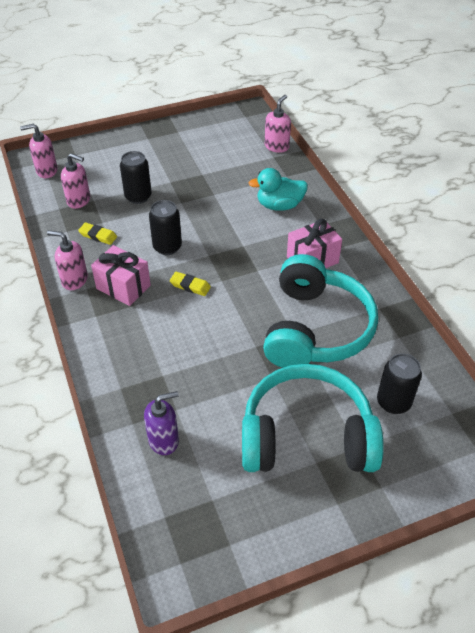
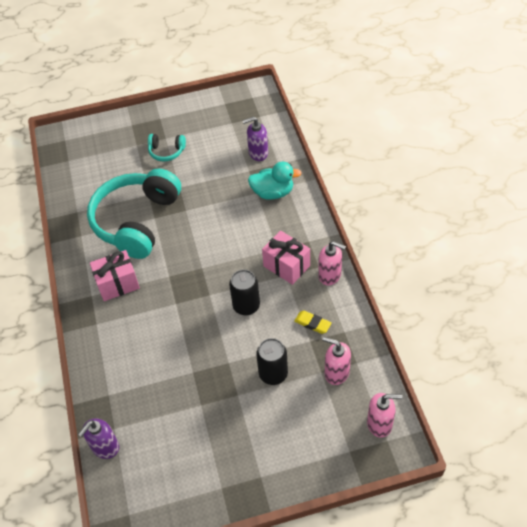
camera: 170 degrees left, 5 degrees up
yellow eraser [170,272,211,296] -> none
turquoise headphones [242,364,384,472] -> turquoise headphones [148,134,186,161], size x0.43
turquoise duck [248,168,308,211] -> turquoise duck moved to [248,162,302,200]
pink soap dispenser [265,95,291,153] -> purple soap dispenser [78,418,119,459]
black can [377,353,422,414] -> none

